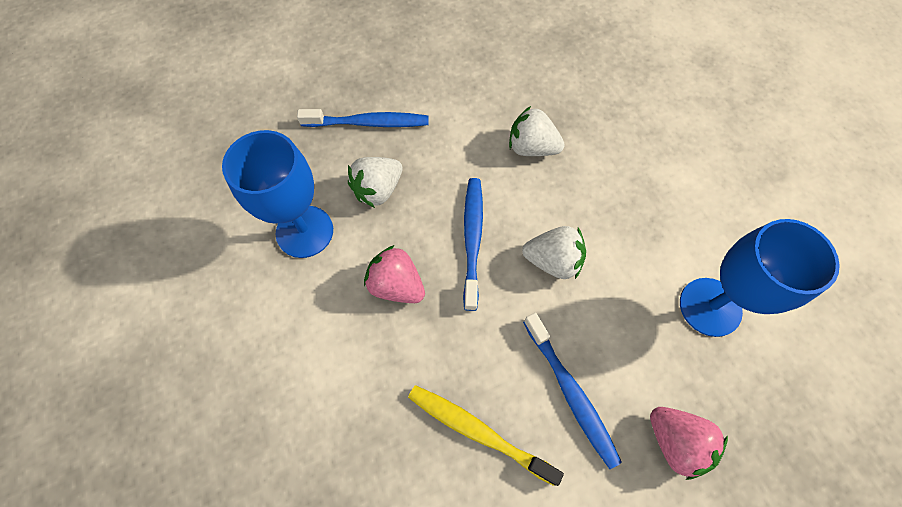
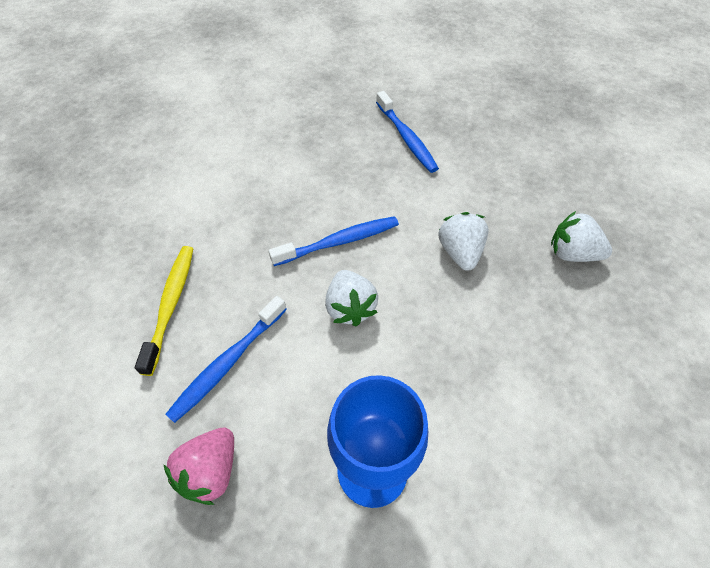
camera: 65 degrees right, 10 degrees down
blue goblet [222,130,333,258] -> none
white strawberry [348,157,402,208] -> white strawberry moved to [551,211,612,262]
pink strawberry [364,245,425,303] -> none

